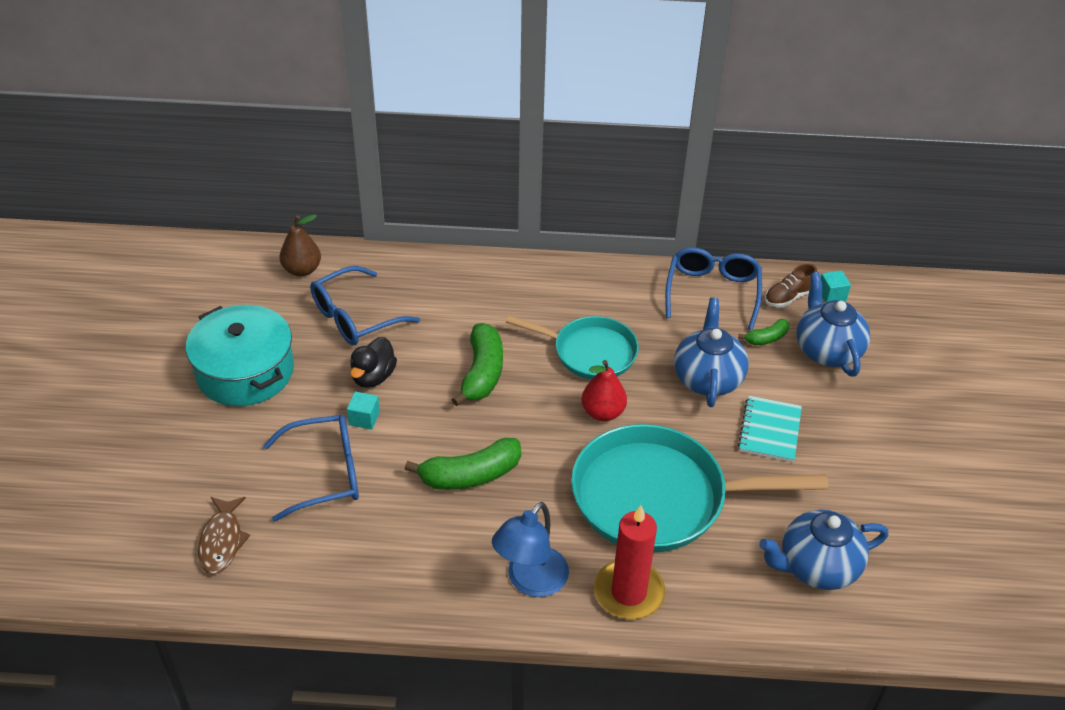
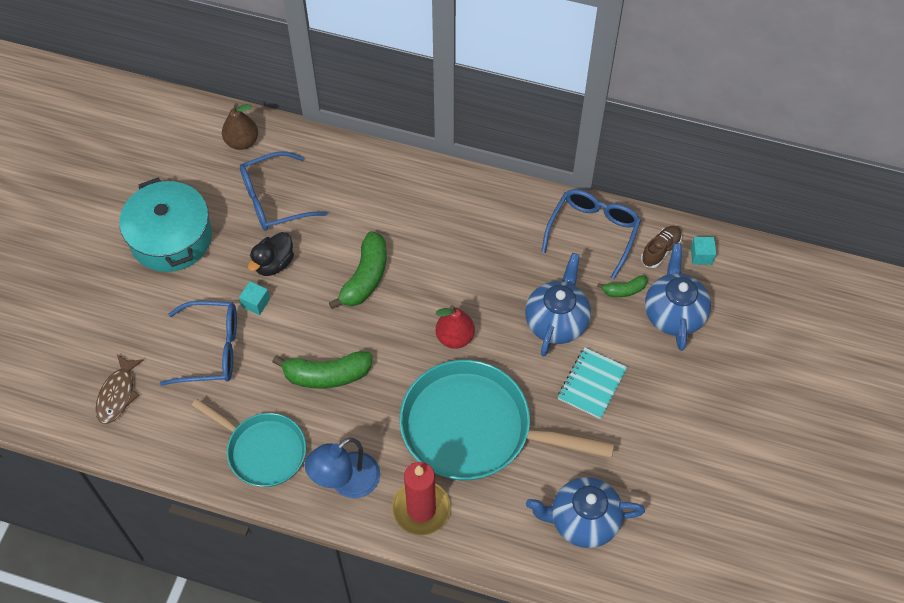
camera: 15 degrees right, 15 degrees up
turquoise pan [506,316,639,380] -> turquoise pan moved to [191,399,306,487]
brown shoe [765,264,817,307] -> brown shoe turned 150 degrees clockwise [641,226,682,268]

